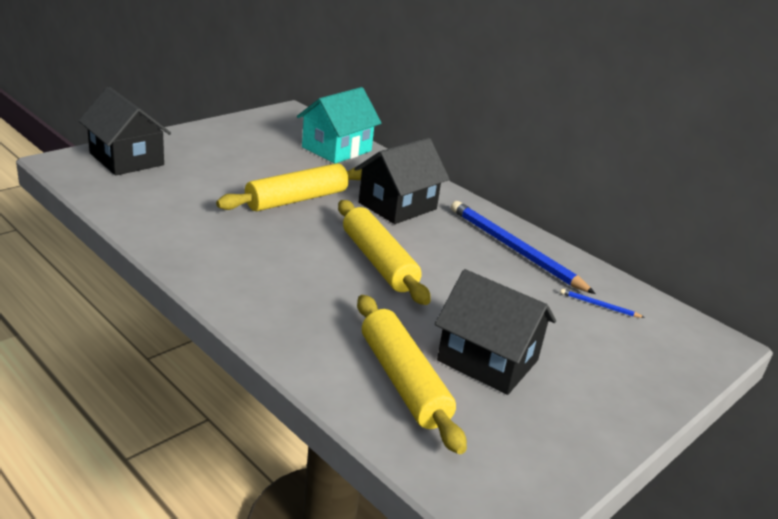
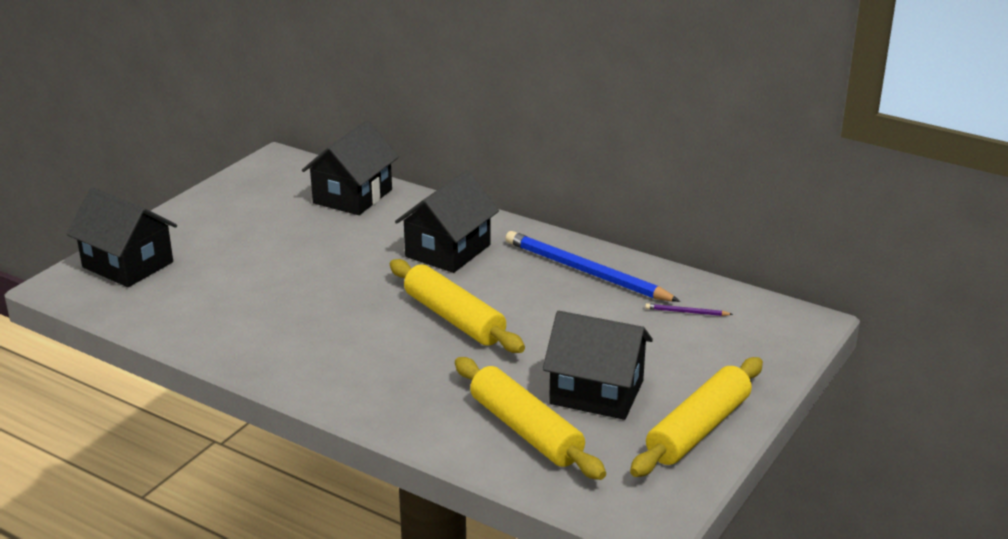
camera: 10 degrees left, 0 degrees up
yellow rolling pin [216,163,362,211] -> yellow rolling pin moved to [630,357,763,477]
turquoise house [297,87,382,164] -> black house [302,121,399,215]
blue pencil [560,289,645,318] -> purple pencil [645,303,733,316]

